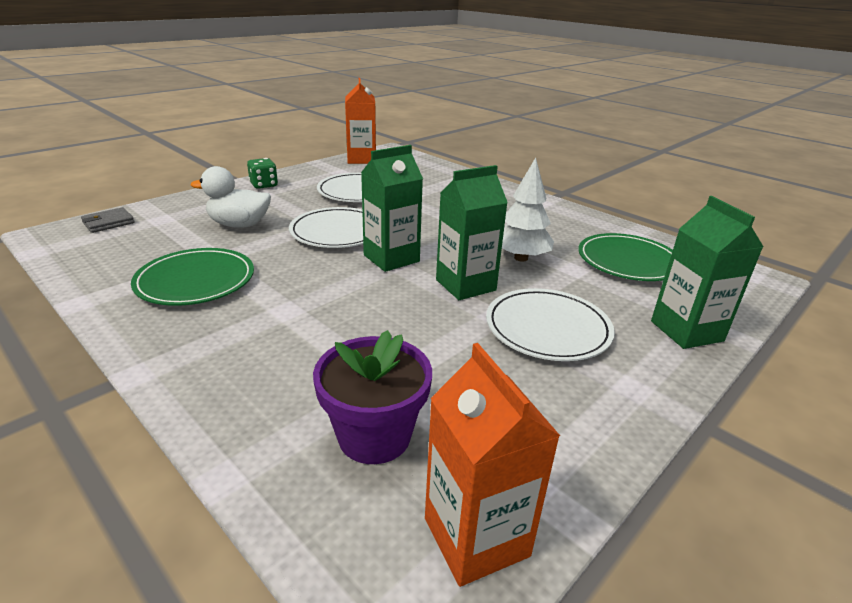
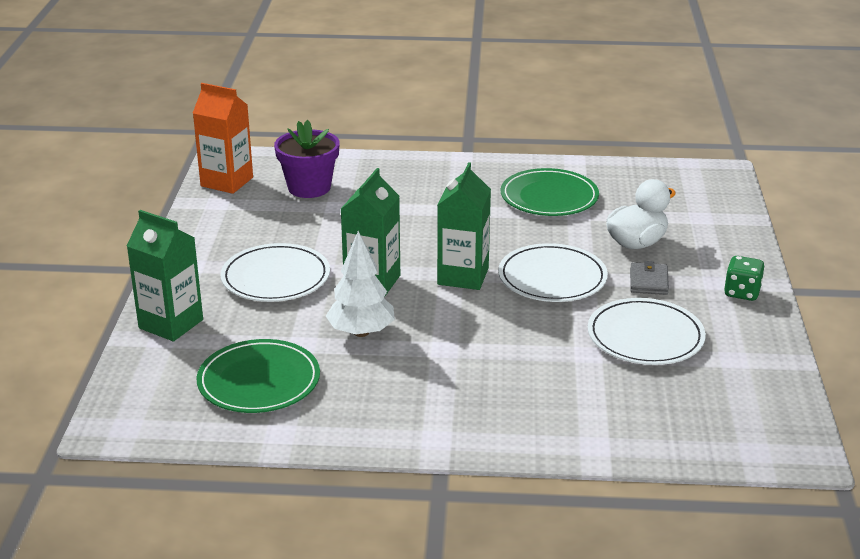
camera: 140 degrees right, 0 degrees up
grey wallet [81,207,135,233] -> grey wallet moved to [630,261,669,295]
orange carton [345,78,376,164] -> none

